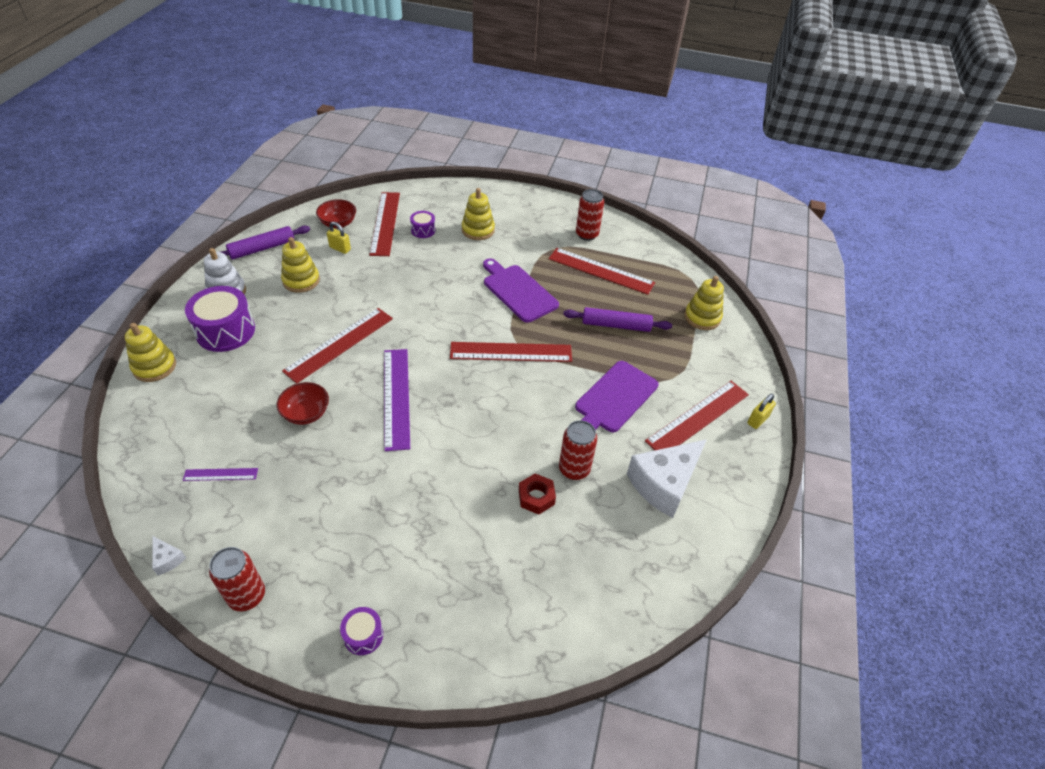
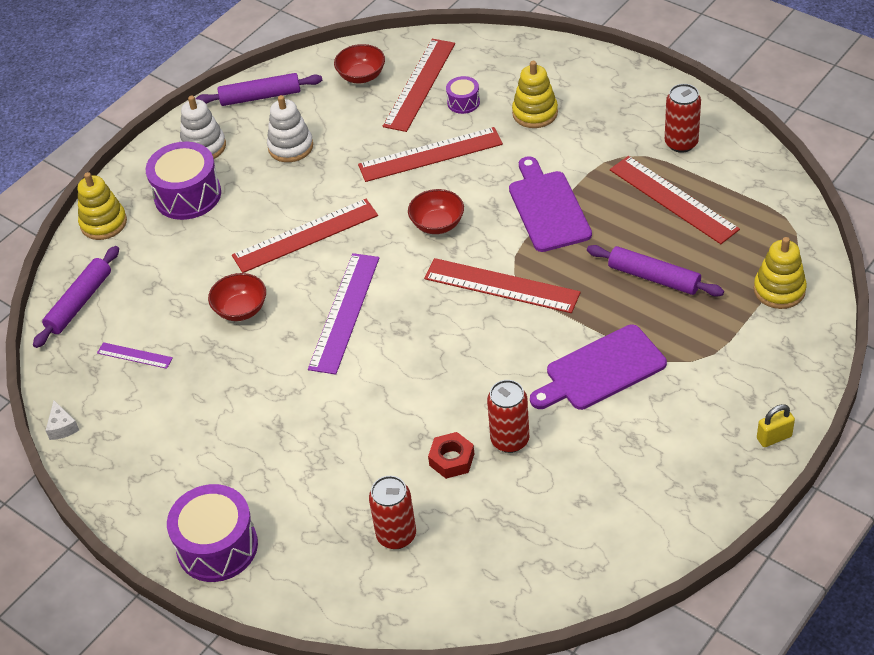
camera: 30 degrees right, 0 degrees up
red can [209,547,265,611] -> red can moved to [369,476,416,549]
yellow stacking toy [281,237,320,293] -> white stacking toy [267,95,313,162]
yellow padlock [327,222,351,254] -> none
purple drum [340,607,383,655] -> purple drum [167,484,258,582], size x1.98
white cheese [627,439,707,518] -> none
red ruler [645,381,749,450] -> red ruler moved to [358,127,503,182]
none -> purple rolling pin [33,246,119,348]
none -> red bowl [408,189,464,234]

